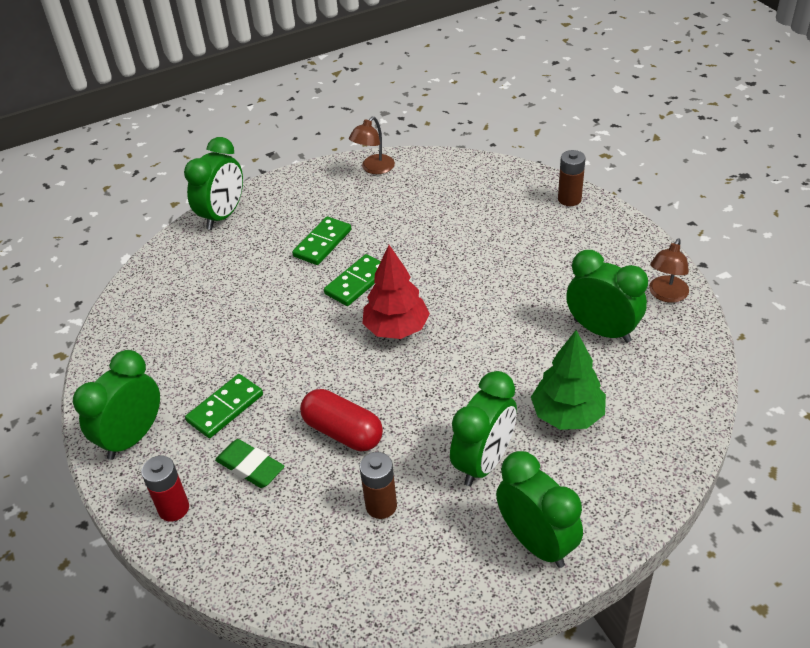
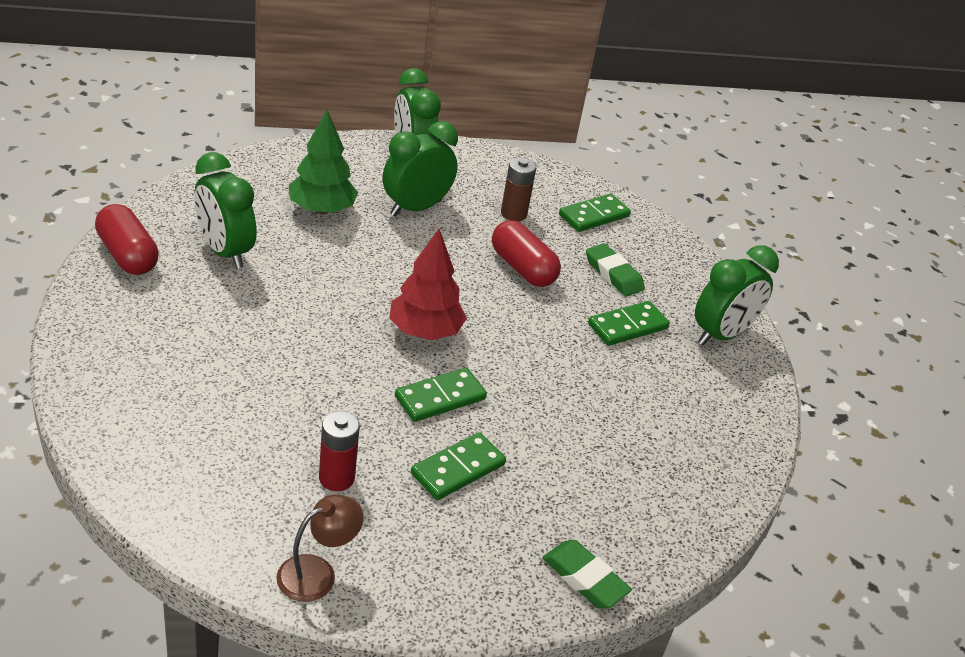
camera: 170 degrees left, 5 degrees down
red battery [141,456,189,521] -> red battery moved to [319,411,360,491]
green clock [184,137,243,230] -> green eraser [542,540,632,609]
brown battery [558,150,586,206] -> none
brown lamp [649,238,689,303] -> red capsule [95,204,159,275]
none -> green domino [559,194,631,232]

